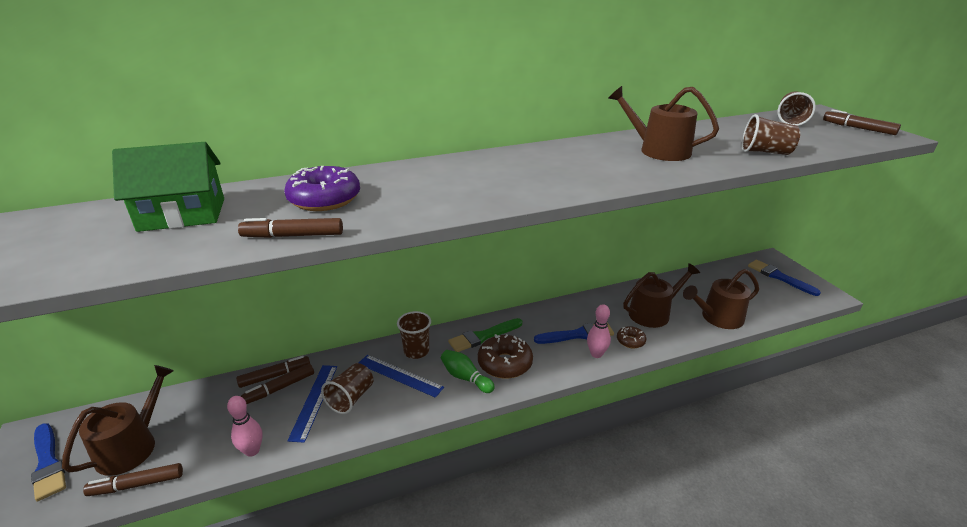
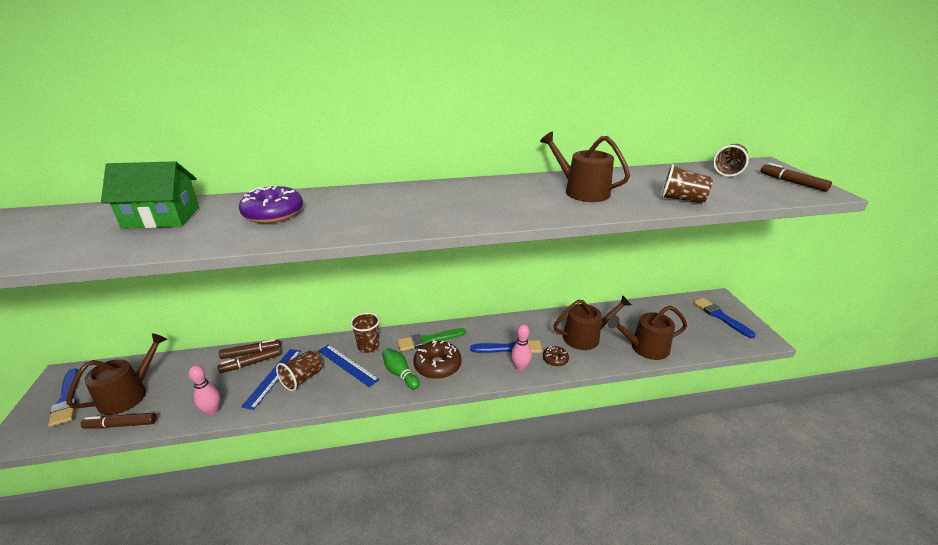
camera: 10 degrees right, 0 degrees up
brown marker [238,218,343,238] -> none

